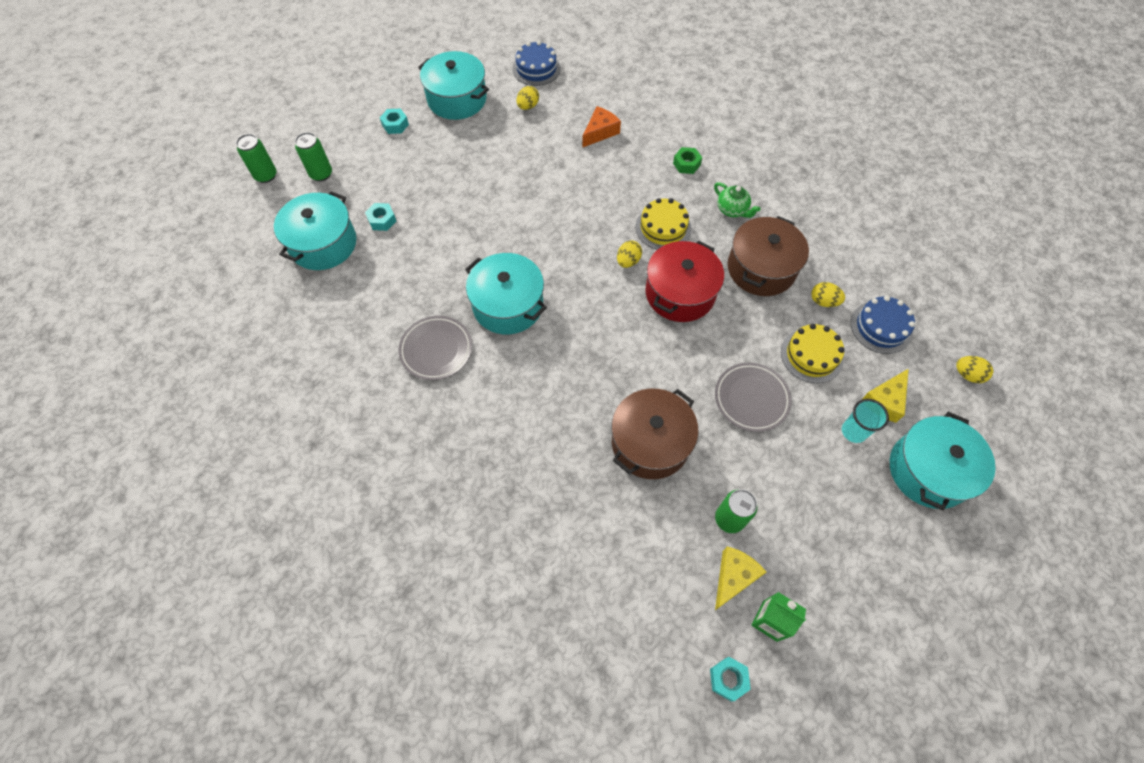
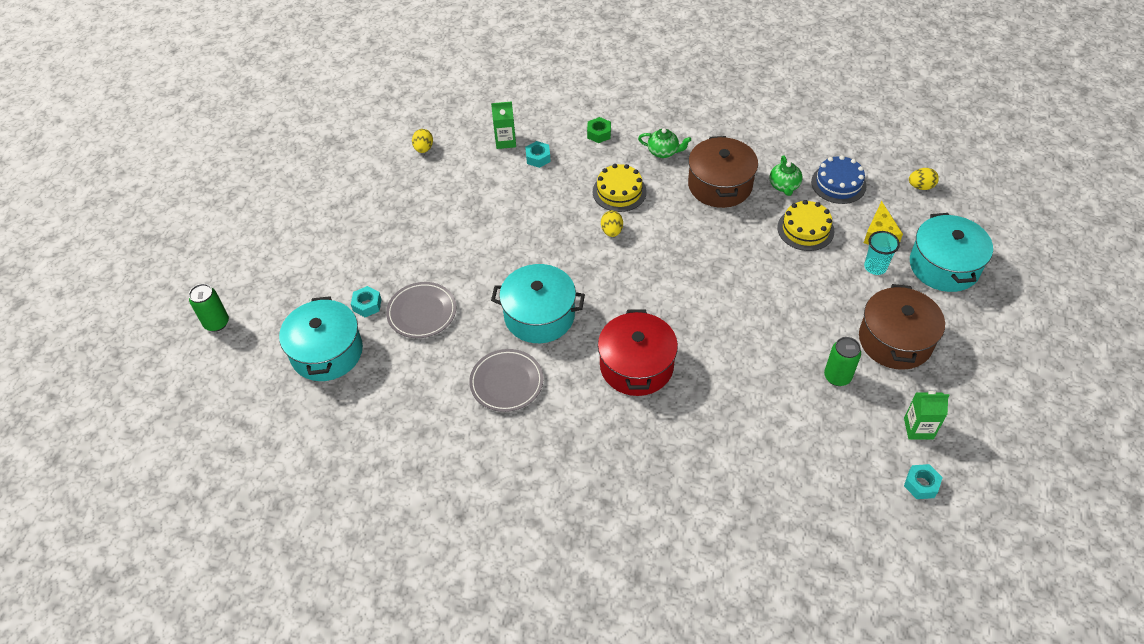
camera: 30 degrees left, 10 degrees down
green can [295,132,332,181] -> none
turquoise nut [380,108,409,134] -> turquoise nut moved to [525,141,551,168]
turquoise pot [418,51,489,120] -> none
blue cake [512,41,561,86] -> none
orange cheese [582,106,621,148] -> green carton [491,101,516,149]
brown pot [611,388,699,479] -> brown pot moved to [859,284,945,370]
red pot [645,240,724,322] -> red pot moved to [598,309,678,396]
grey plate [715,363,792,432] -> grey plate moved to [386,282,456,338]
yellow cheese [715,546,766,610] -> none
yellow egg [811,282,845,307] -> green teapot [770,155,802,196]

